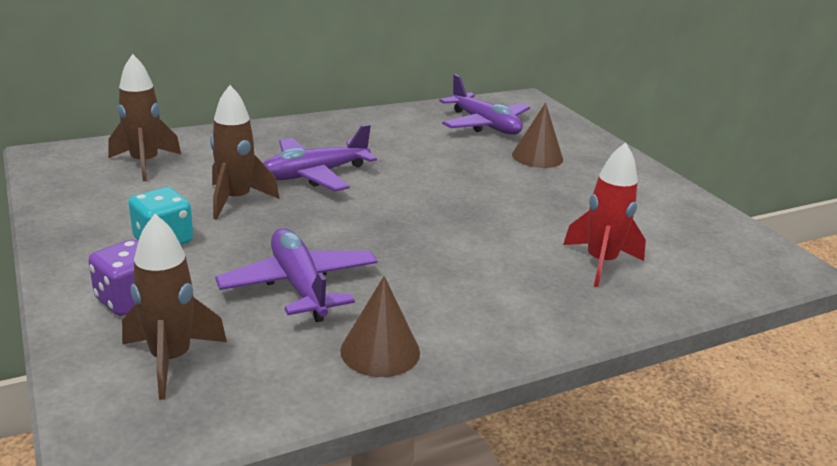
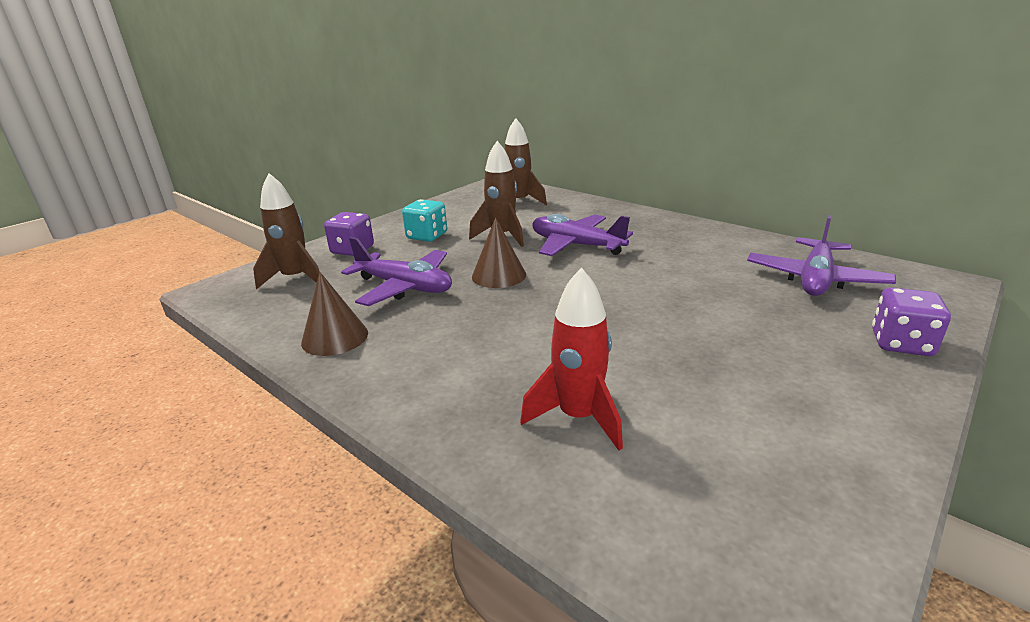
camera: 70 degrees right, 0 degrees up
purple plane [215,228,378,322] -> purple plane turned 75 degrees clockwise [341,237,452,306]
brown cone [512,103,563,168] -> brown cone moved to [472,217,526,288]
none -> purple dice [872,287,951,356]

